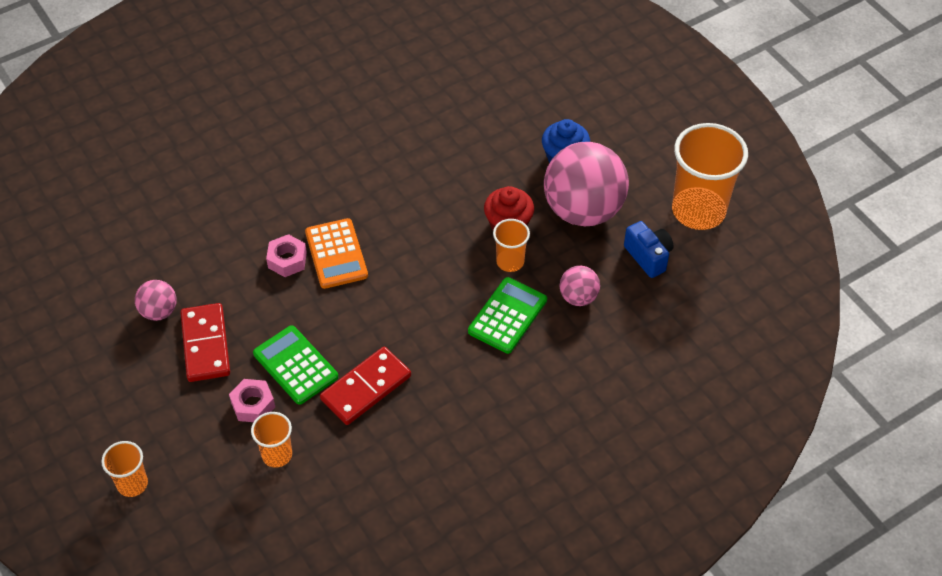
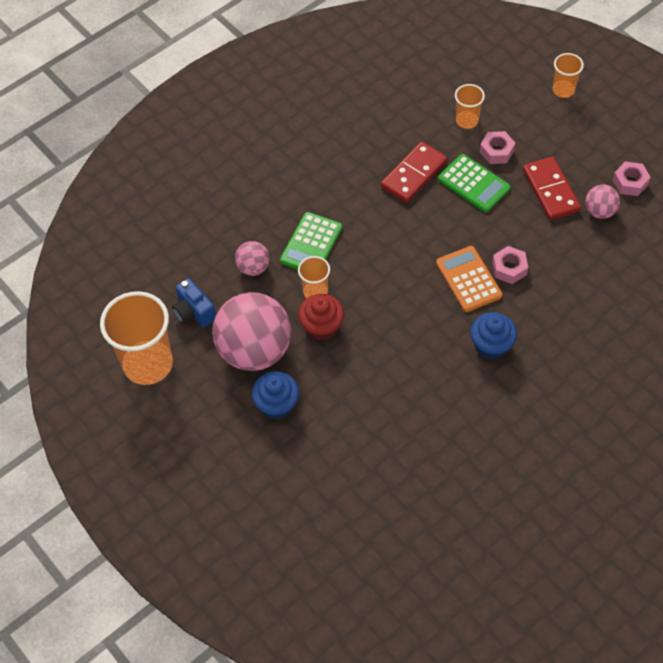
camera: 175 degrees right, 5 degrees up
none -> blue cupcake [470,312,517,360]
none -> pink nut [613,161,651,196]

